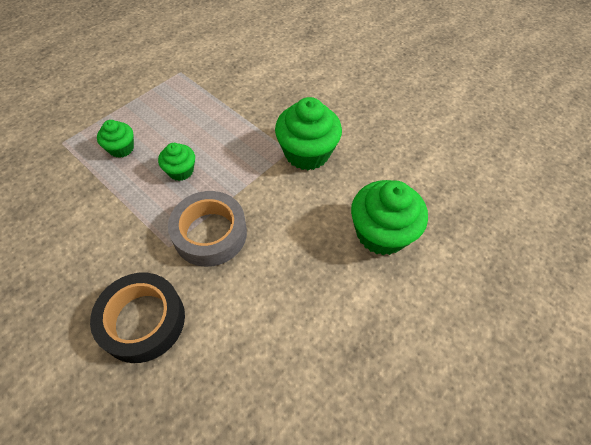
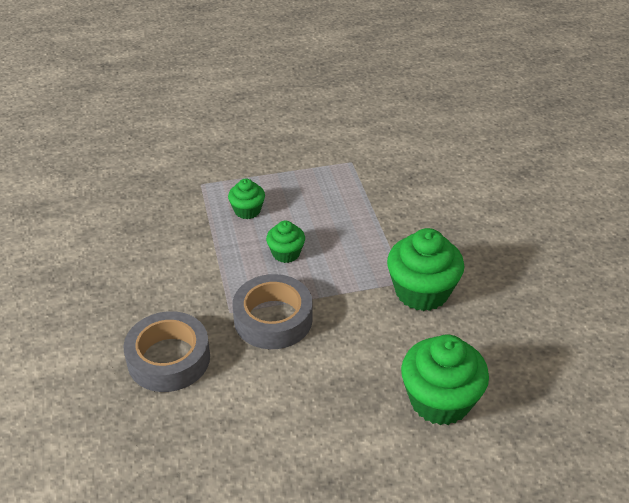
camera: 35 degrees right, 15 degrees down
black tape [90,273,185,363] -> grey tape [124,311,210,392]

